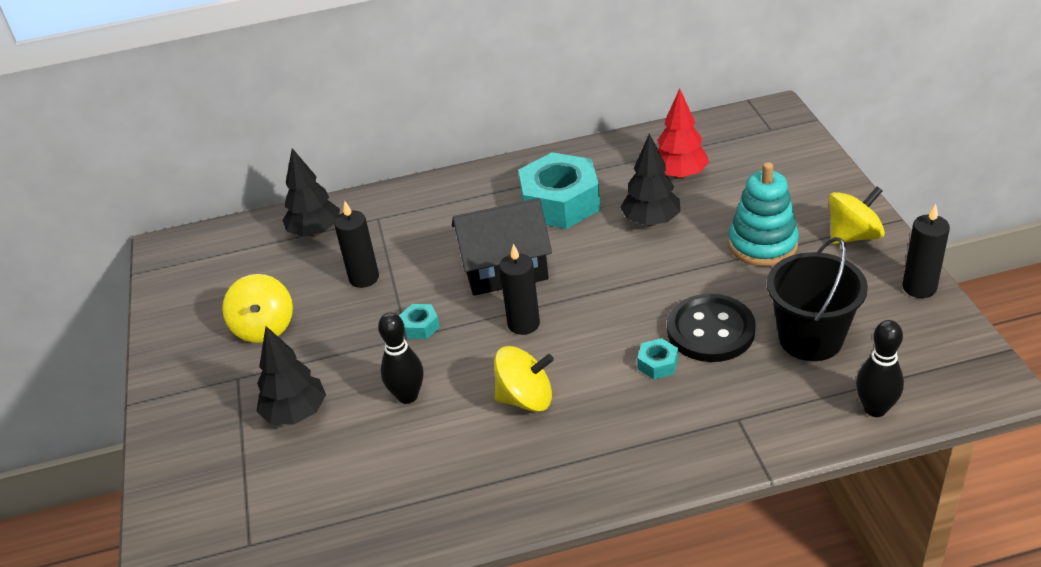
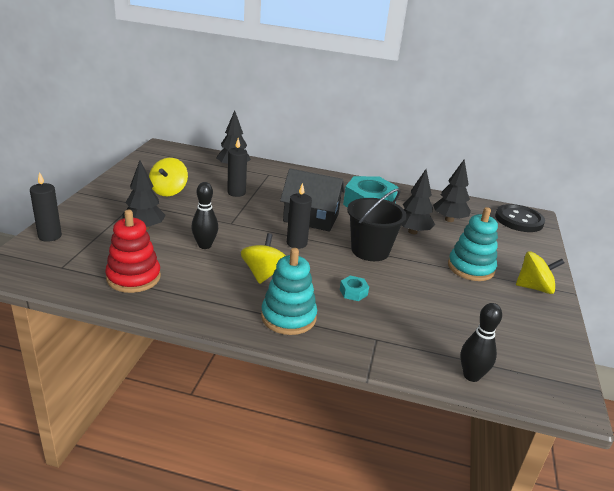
camera: 20 degrees right, 10 degrees down
turquoise nut [399,304,440,339] -> none
yellow spinning top [494,346,554,412] -> yellow spinning top turned 105 degrees counterclockwise [241,233,286,284]
red tree [657,89,709,179] -> black tree [433,160,471,222]
black button [667,294,756,362] -> black button moved to [495,204,545,232]
black bucket [767,237,868,361] -> black bucket moved to [347,189,407,261]
black candle [902,204,950,298] -> black candle moved to [30,172,62,242]
none -> red stacking toy [105,210,161,293]
none -> turquoise stacking toy [261,248,317,335]

